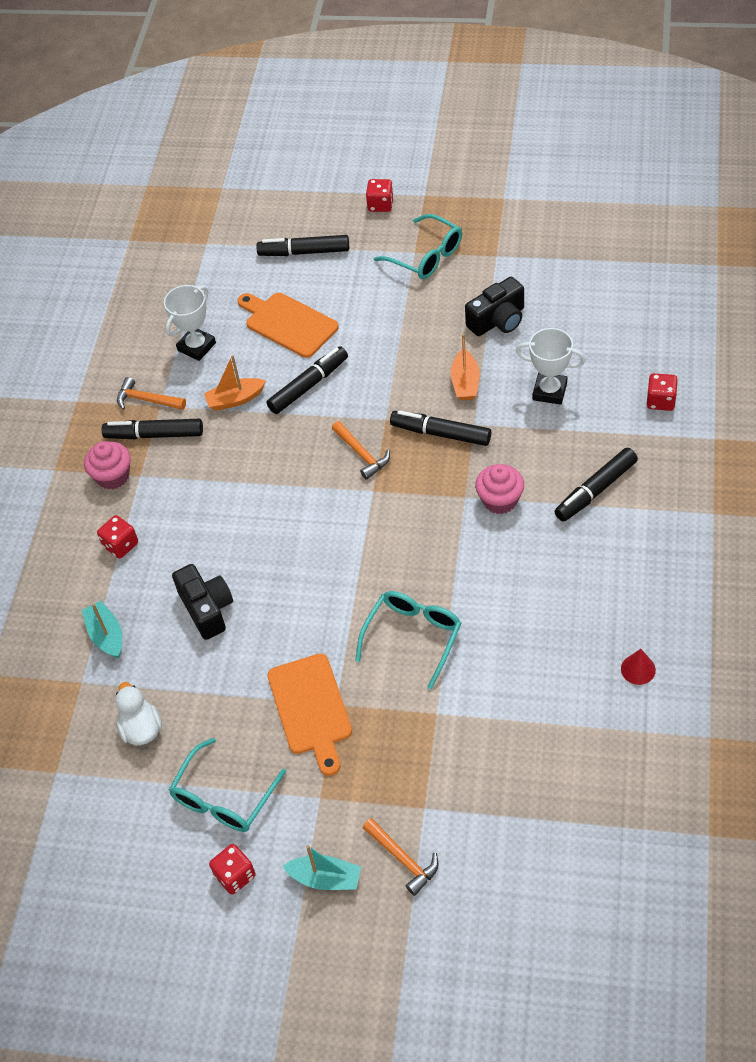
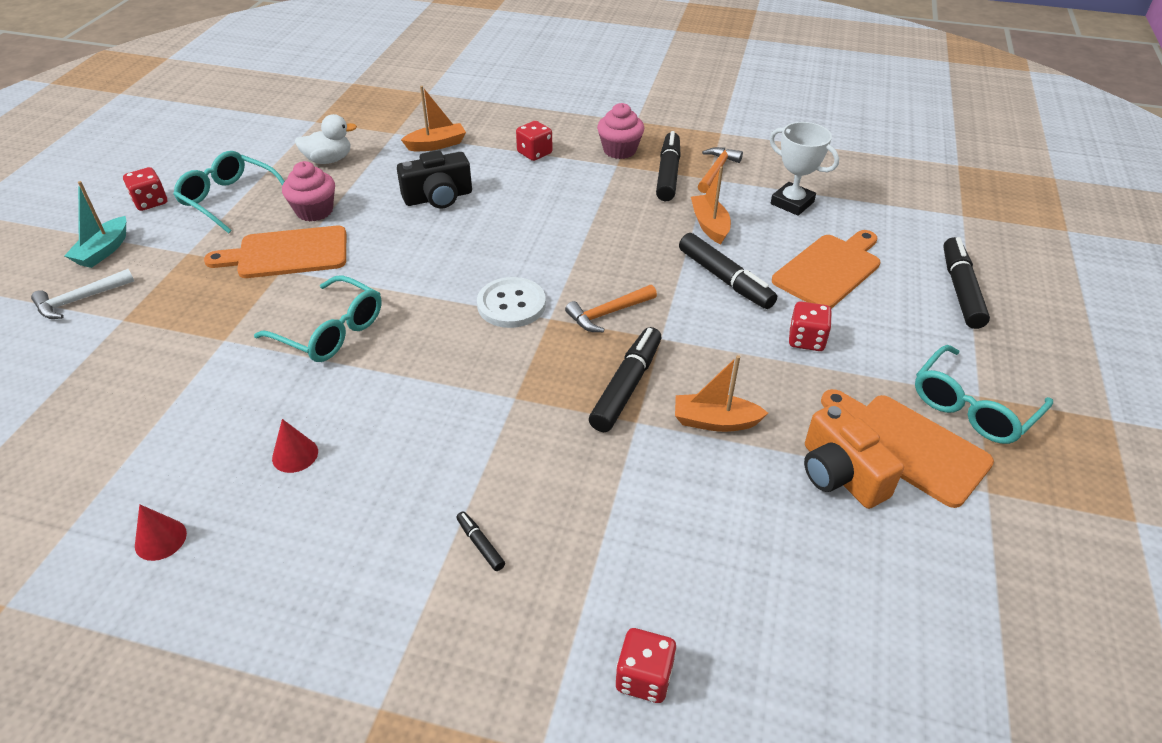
camera: 90 degrees right, 10 degrees down
turquoise boat [82,601,122,658] -> orange boat [401,86,466,151]
orange hammer [363,818,439,896] -> white hammer [31,269,134,319]
red dice [366,179,394,212] -> red dice moved to [789,301,832,351]
black camera [465,277,524,336] -> orange camera [804,403,904,509]
pink cupcake [475,464,524,514] -> pink cupcake moved to [282,161,335,221]
white trophy [516,328,586,405] -> none
black marker [554,448,638,522] -> black marker [456,511,505,571], size x0.46
none -> red cone [272,419,318,473]
none -> white button [477,277,546,328]
none -> orange cutting board [821,389,994,508]

